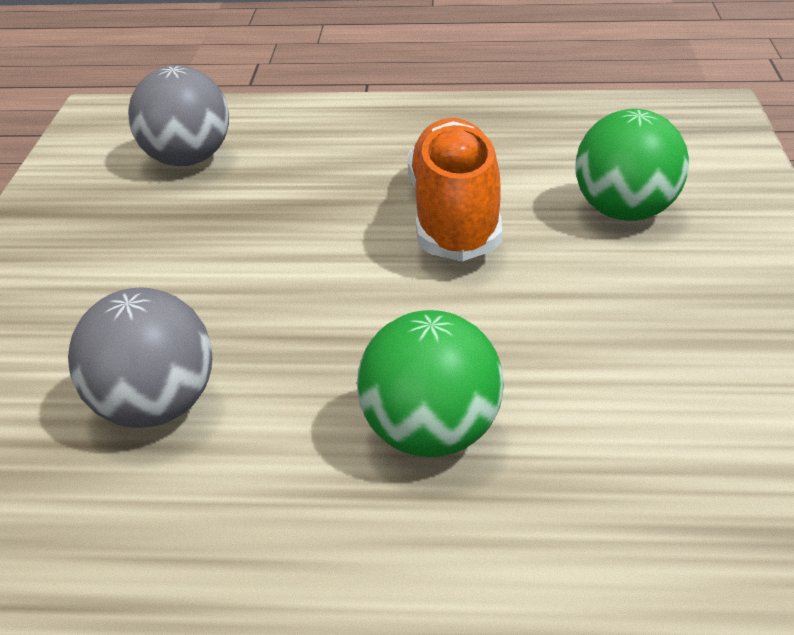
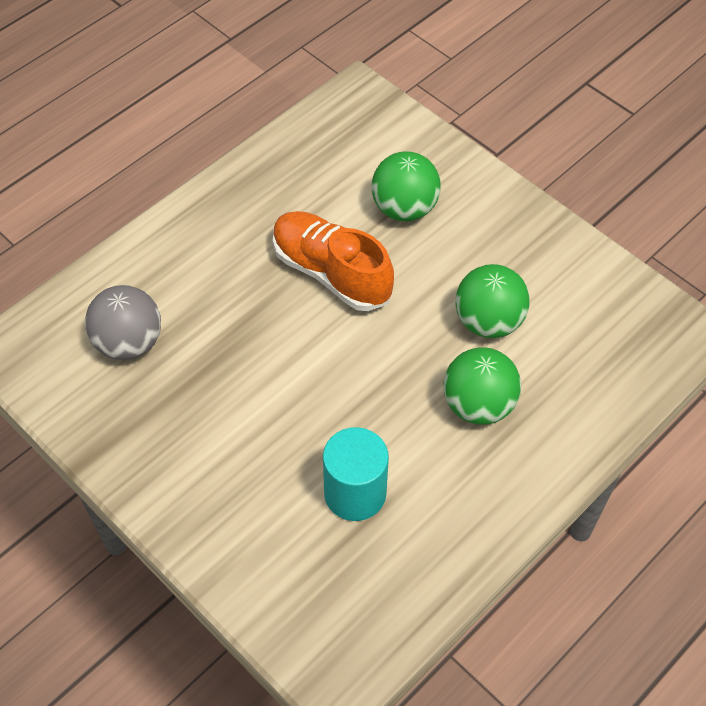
camera: 50 degrees left, 20 degrees up
grey ball [68,287,212,428] -> turquoise cylinder [323,427,389,521]
none -> green ball [455,264,530,338]

